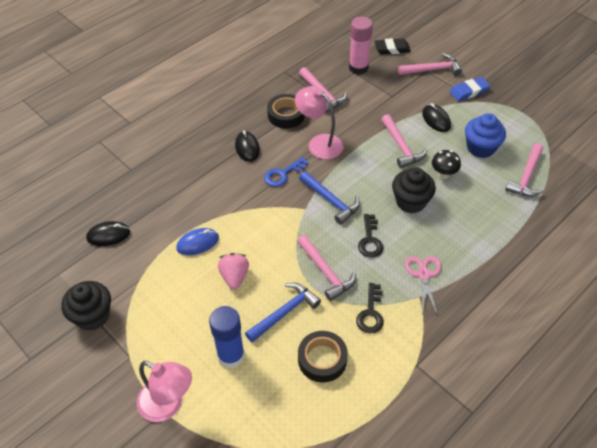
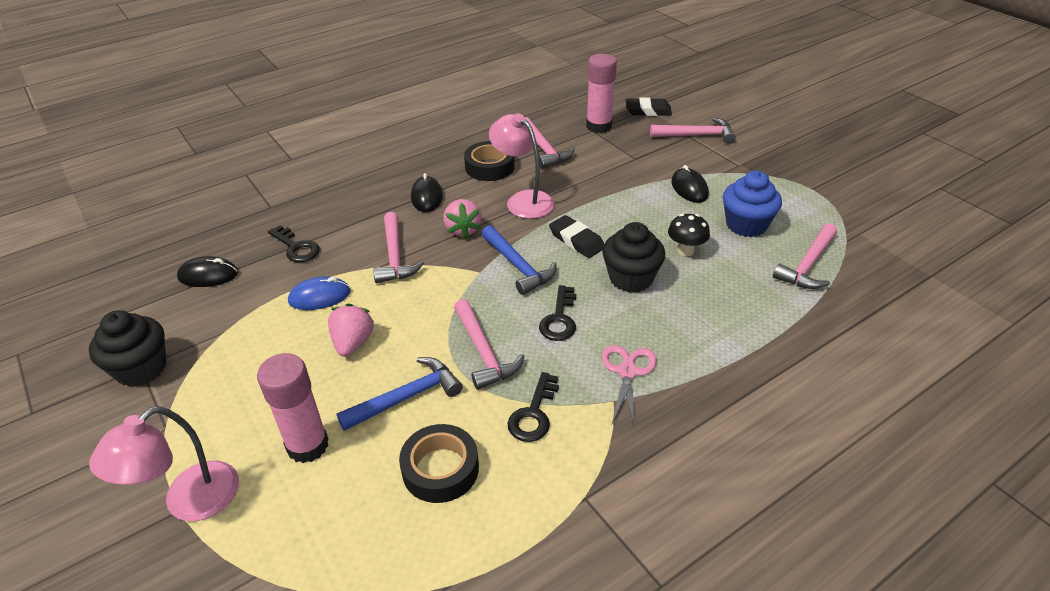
camera: 10 degrees right, 10 degrees down
pink lamp [137,361,192,422] -> pink lamp turned 90 degrees clockwise [89,406,239,521]
blue glue stick [209,306,245,368] -> pink glue stick [257,353,329,463]
blue key [264,157,309,187] -> pink strawberry [443,199,482,239]
pink hammer [381,114,427,168] -> pink hammer moved to [373,212,424,283]
blue eraser [450,77,490,101] -> none
none -> black key [268,225,320,262]
none -> black eraser [549,215,604,258]

